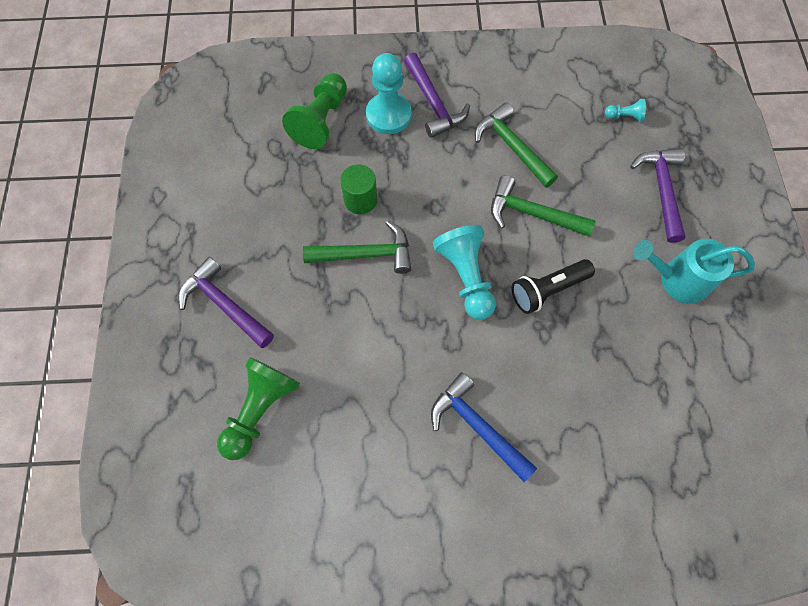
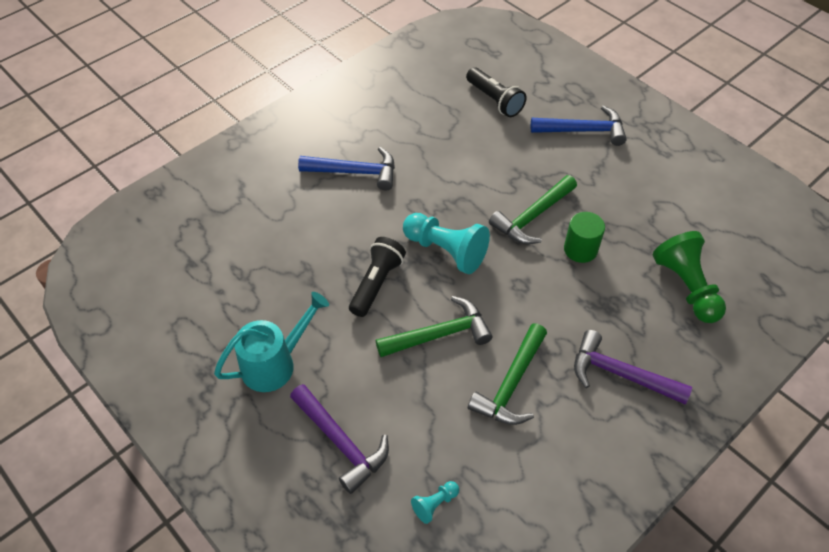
camera: 140 degrees right, 15 degrees down
purple hammer [179,257,274,348] -> blue hammer [531,106,627,146]
green pawn [217,357,300,460] -> black flashlight [466,67,527,117]
turquoise pawn [366,53,412,134] -> none
green hammer [475,102,558,188] -> green hammer turned 105 degrees clockwise [468,324,547,425]

